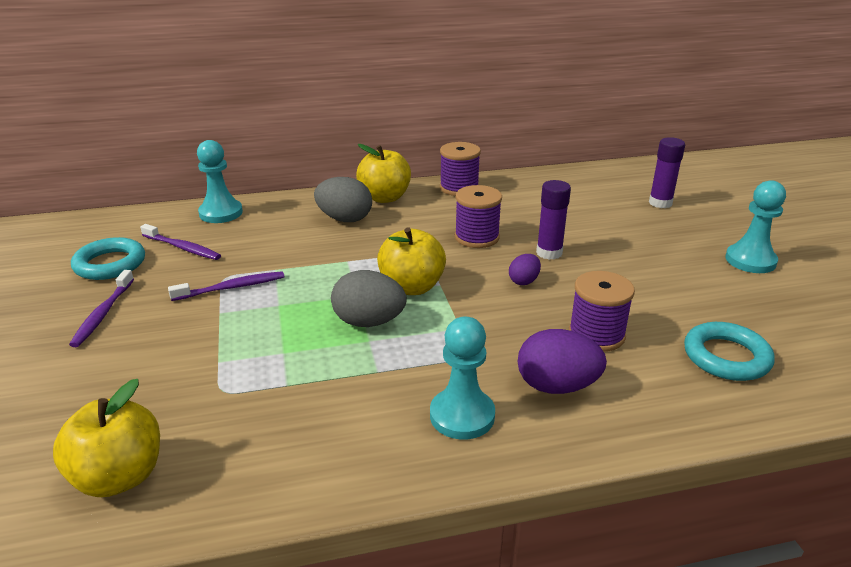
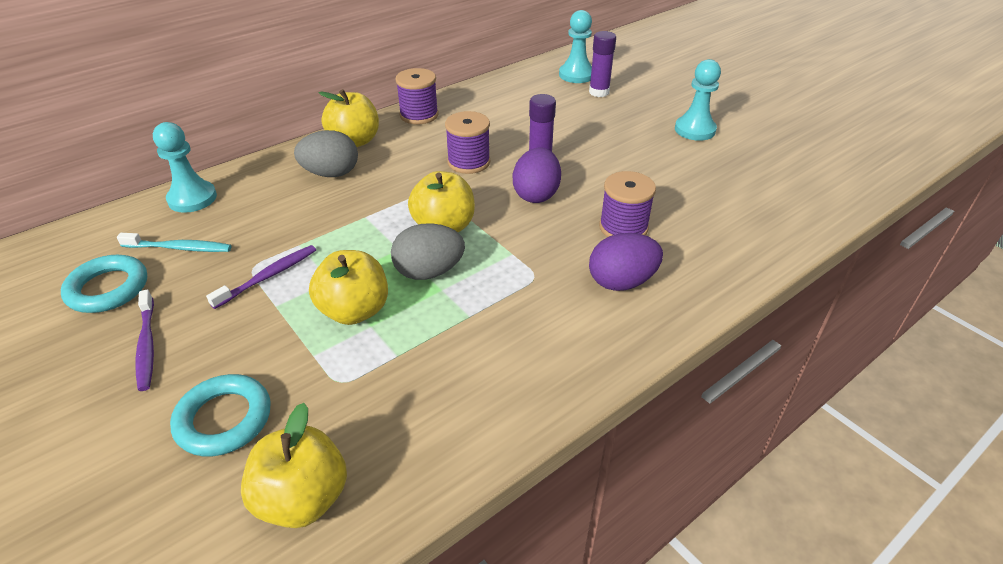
camera: 25 degrees left, 10 degrees up
purple toothbrush [140,224,221,260] -> turquoise toothbrush [117,233,232,252]
turquoise pawn [430,317,495,440] -> turquoise pawn moved to [559,10,592,83]
purple egg [509,254,541,285] -> purple egg [513,148,561,203], size x1.78
turquoise ring [684,322,775,381] -> turquoise ring moved to [170,374,271,456]
none -> yellow apple [309,250,388,325]

